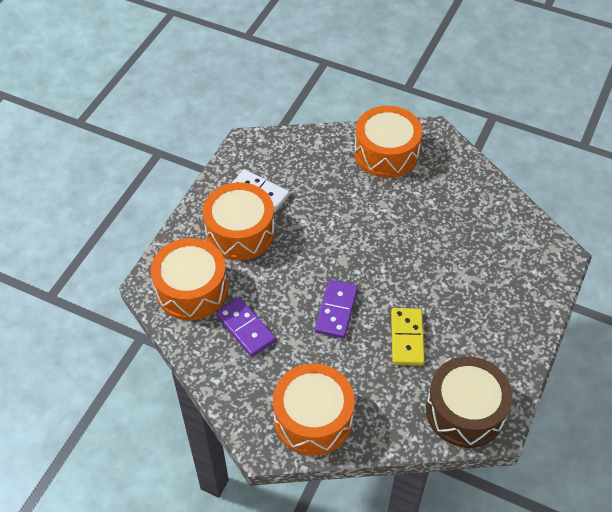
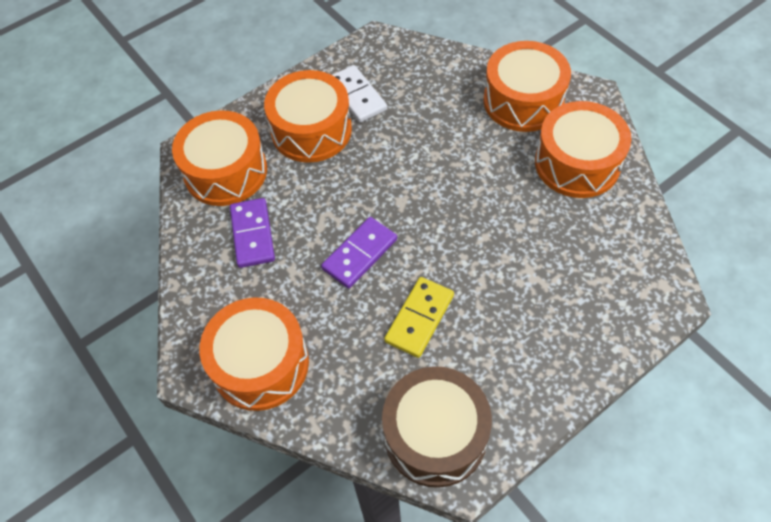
camera: 30 degrees right, 5 degrees up
none -> orange drum [535,101,631,198]

